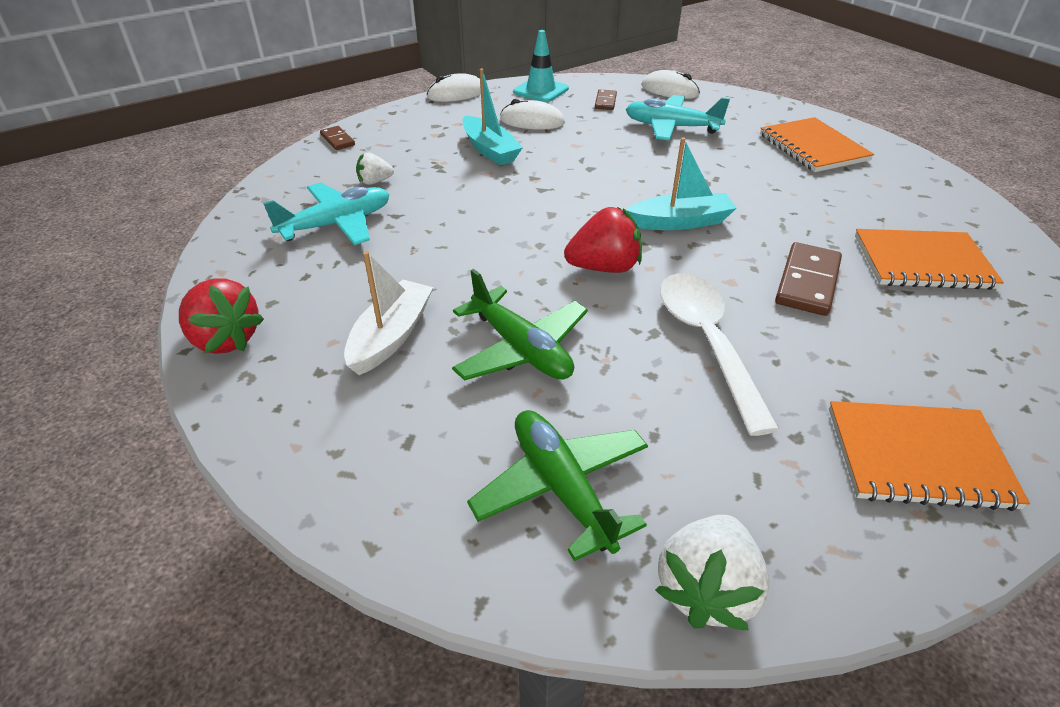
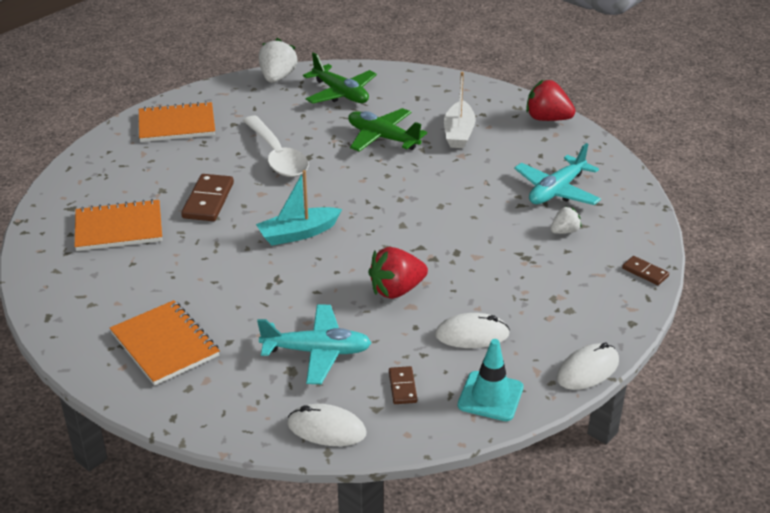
camera: 165 degrees right, 5 degrees down
turquoise boat [462,68,523,165] -> none
red strawberry [564,207,642,273] -> red strawberry moved to [368,247,428,299]

